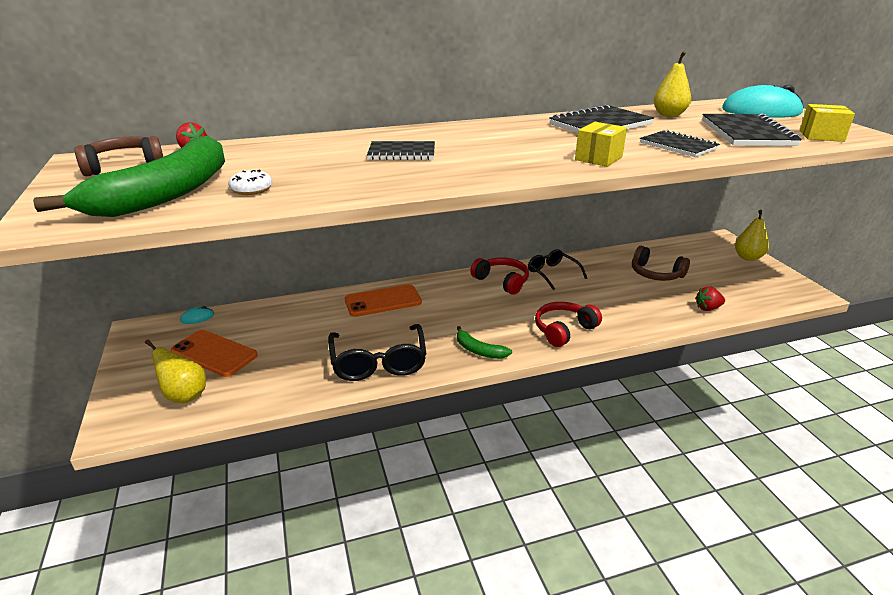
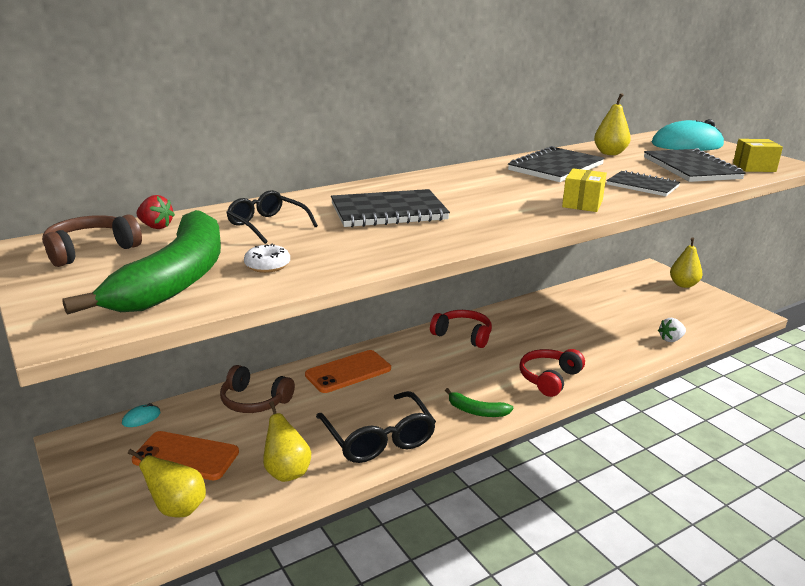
camera: 15 degrees left, 5 degrees down
black notebook [367,141,435,160] -> black notebook [331,189,450,228], size x1.54
black glasses [528,249,587,290] -> black glasses moved to [226,190,318,244]
brown headphones [632,246,690,281] -> brown headphones moved to [220,365,295,413]
red strawberry [695,286,725,311] -> white strawberry [658,318,686,342]
none -> yellow pear [263,401,311,482]

